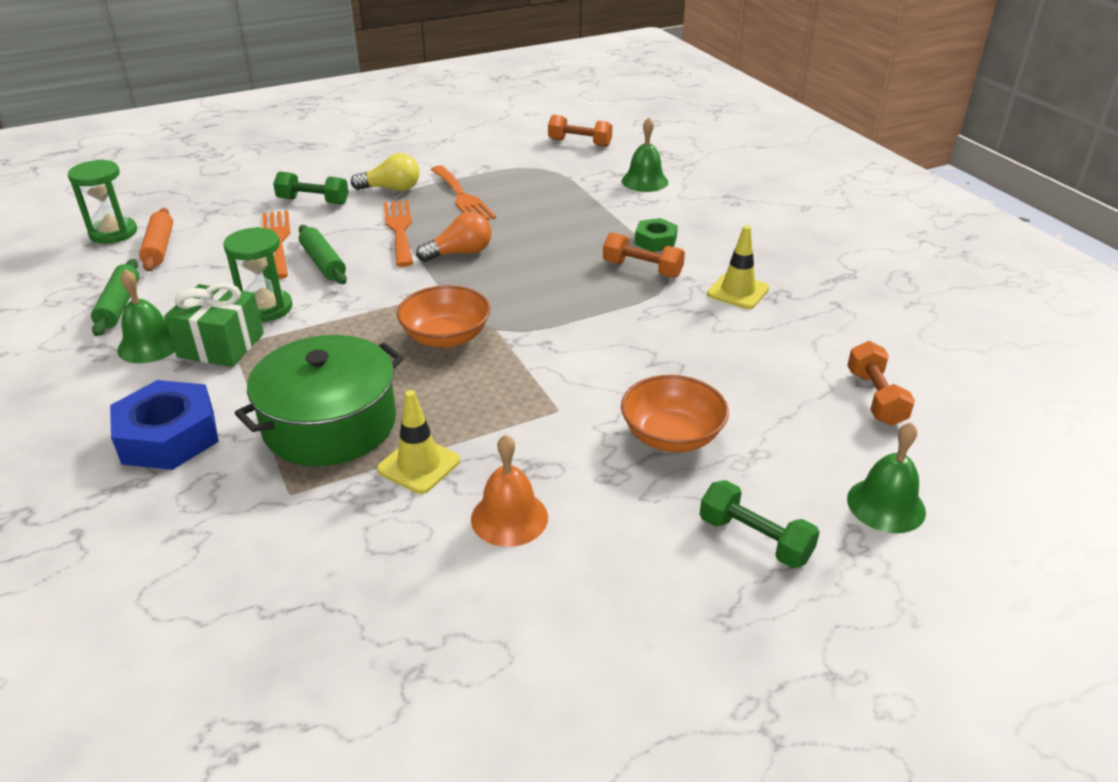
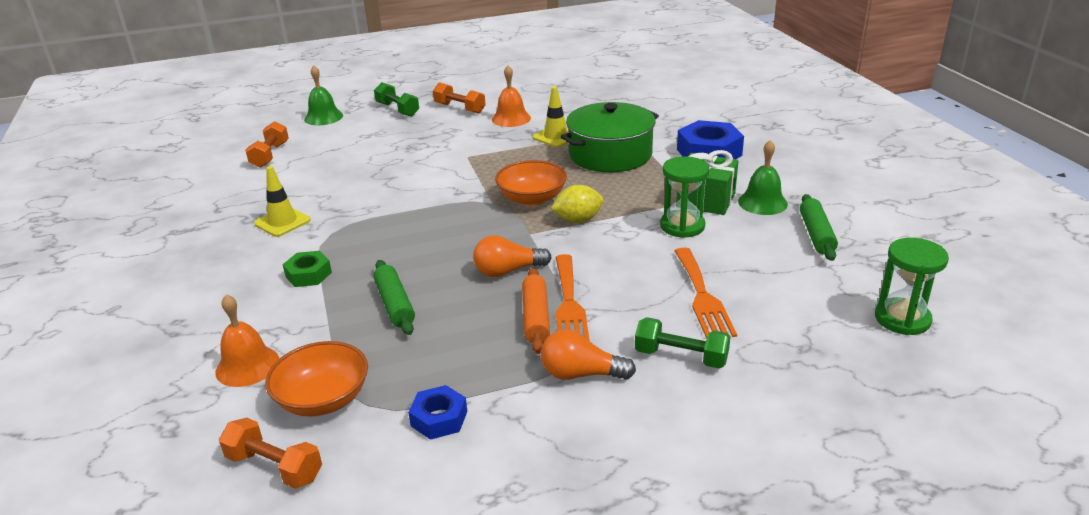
camera: 170 degrees left, 5 degrees down
orange rolling pin [139,208,173,271] -> orange rolling pin moved to [522,268,550,354]
green rolling pin [299,225,347,284] -> green rolling pin moved to [373,260,415,335]
yellow light bulb [351,153,420,191] -> orange light bulb [541,329,636,380]
orange fork [431,166,496,220] -> none
orange dumbbell [603,232,685,278] -> orange dumbbell moved to [433,82,486,114]
orange bowl [621,375,729,452] -> orange bowl moved to [265,341,368,417]
green bell [622,117,668,192] -> orange bell [215,294,279,387]
none -> blue nut [408,385,467,440]
none -> yellow lemon [551,185,603,223]

